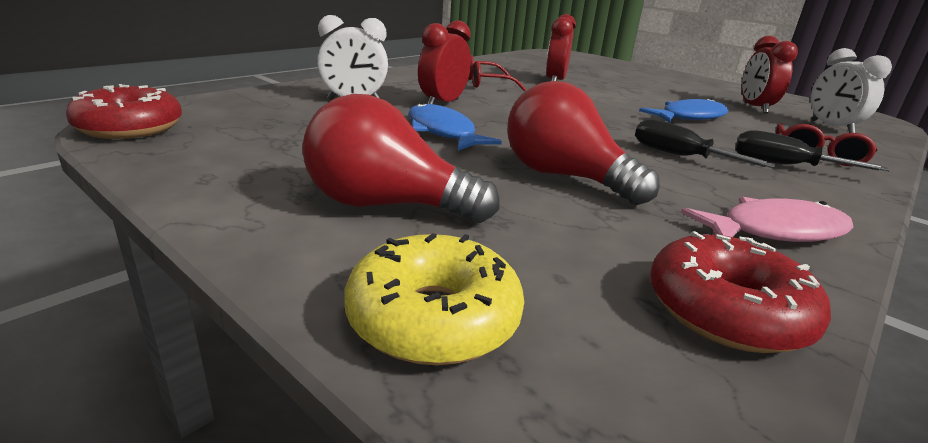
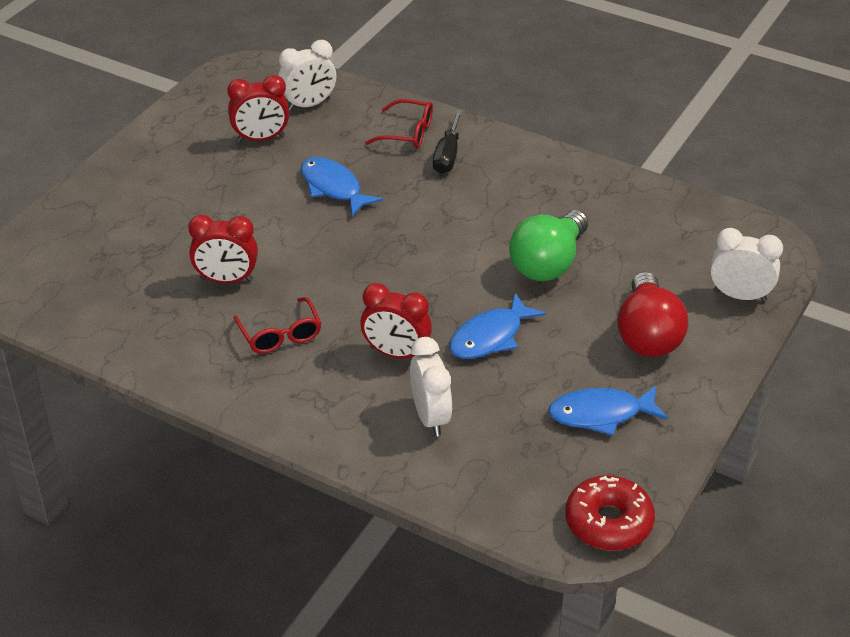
camera: 100 degrees left, 15 degrees up
yellow donut [345,233,524,365] -> white clock [710,228,783,302]
red light bulb [507,81,660,205] -> green light bulb [509,210,588,281]
black screwdriver [635,119,776,168] -> none
red donut [650,231,831,353] -> none
pink fish [681,197,854,242] -> none
none -> blue fish [548,386,668,436]

